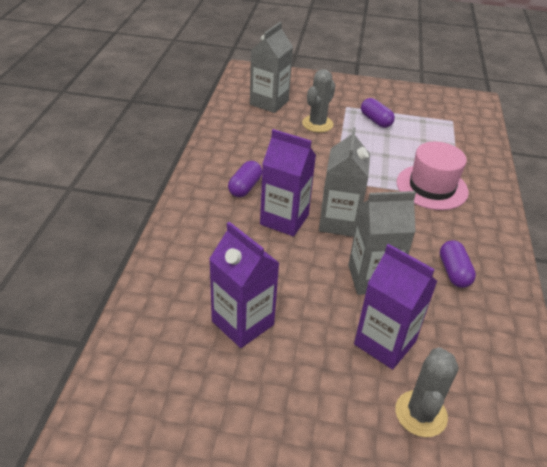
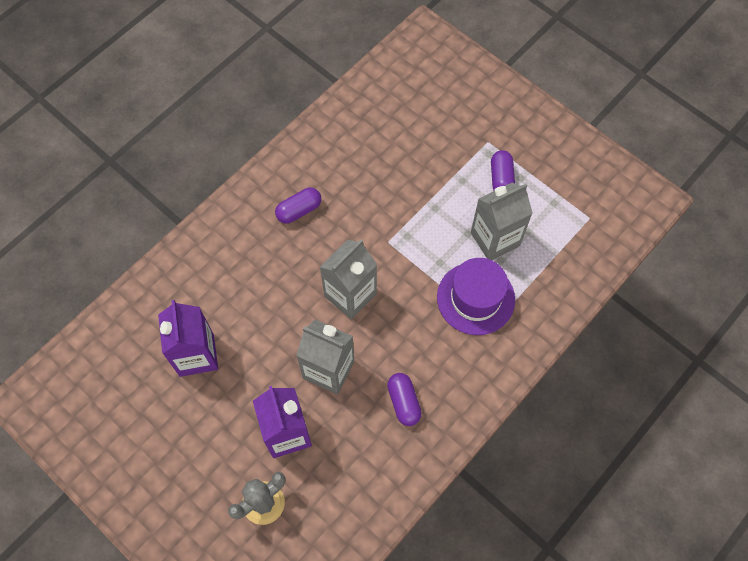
camera: 35 degrees right, 25 degrees up
grey carton [250,22,293,113] -> grey carton moved to [471,183,533,260]
purple carton [260,129,316,236] -> none
grey cactus [302,69,336,132] -> none
pink hat [397,142,469,210] -> purple hat [437,258,515,335]
purple capsule [440,240,476,288] -> purple capsule turned 45 degrees counterclockwise [387,373,422,426]

